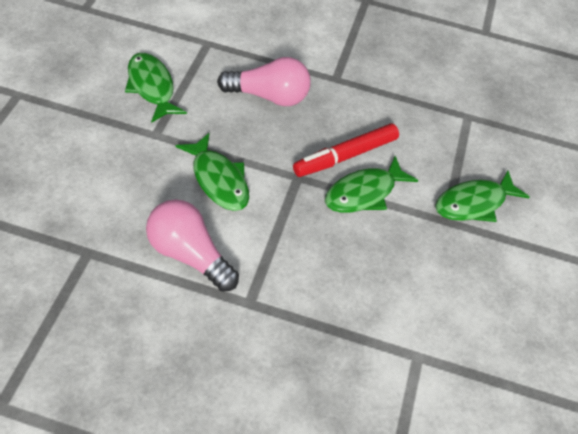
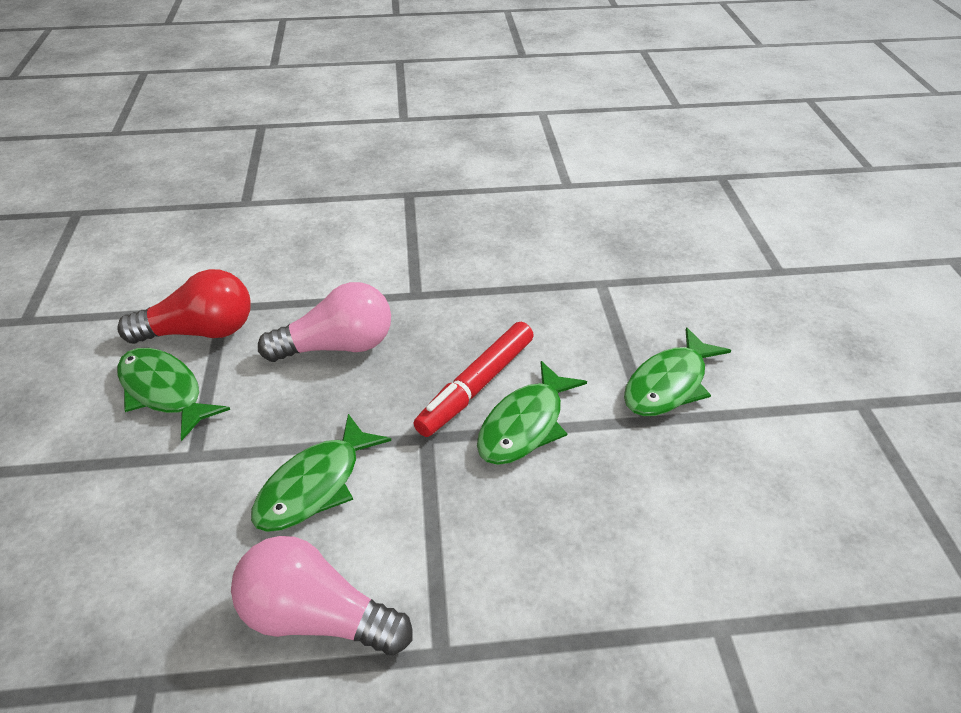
camera: 15 degrees left, 10 degrees down
green fish [176,133,249,211] -> green fish turned 90 degrees clockwise [251,414,391,532]
none -> red light bulb [117,269,250,344]

